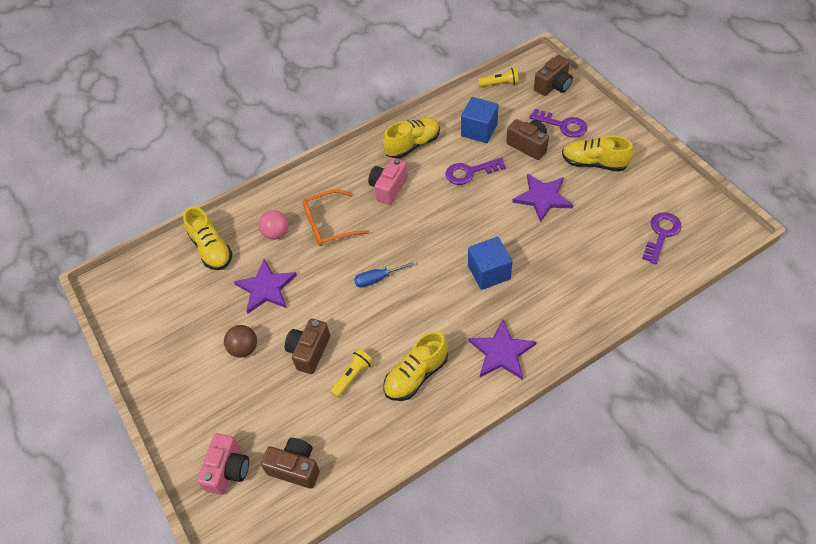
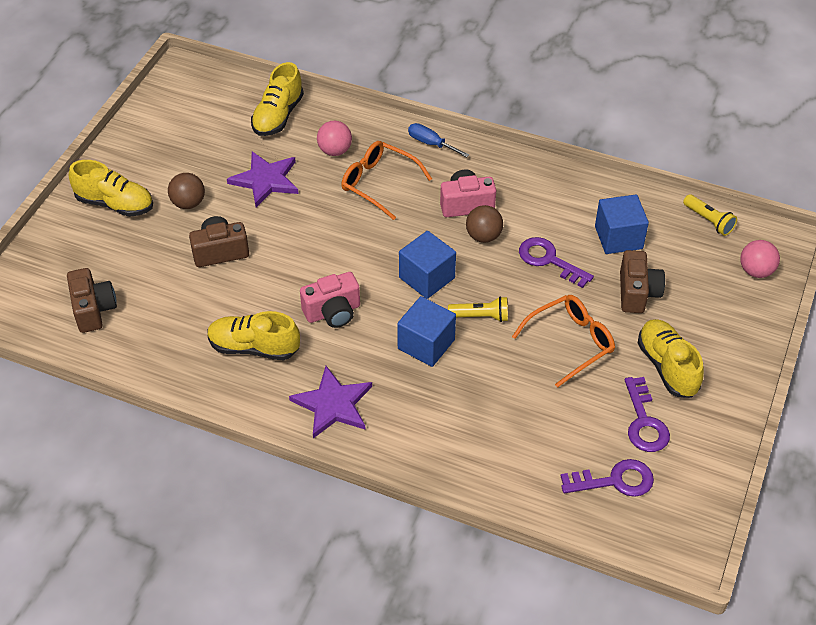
camera: 50 degrees right, 5 degrees down
pink camera [197,433,249,495] -> pink camera moved to [300,272,360,328]
yellow flashlight [330,349,373,398] -> yellow flashlight moved to [448,296,508,322]
blue screwdriver [354,262,414,288] -> blue screwdriver moved to [408,123,469,157]
yellow shoe [383,118,440,159] -> yellow shoe moved to [69,160,153,217]
purple star [512,174,573,222] -> orange glasses [512,295,615,388]
purple key [529,109,587,138] -> purple key moved to [625,377,670,452]
brown camera [534,55,573,96] -> pink ball [740,240,780,278]
none -> blue cube [399,231,456,299]
none -> brown ball [466,205,503,243]

